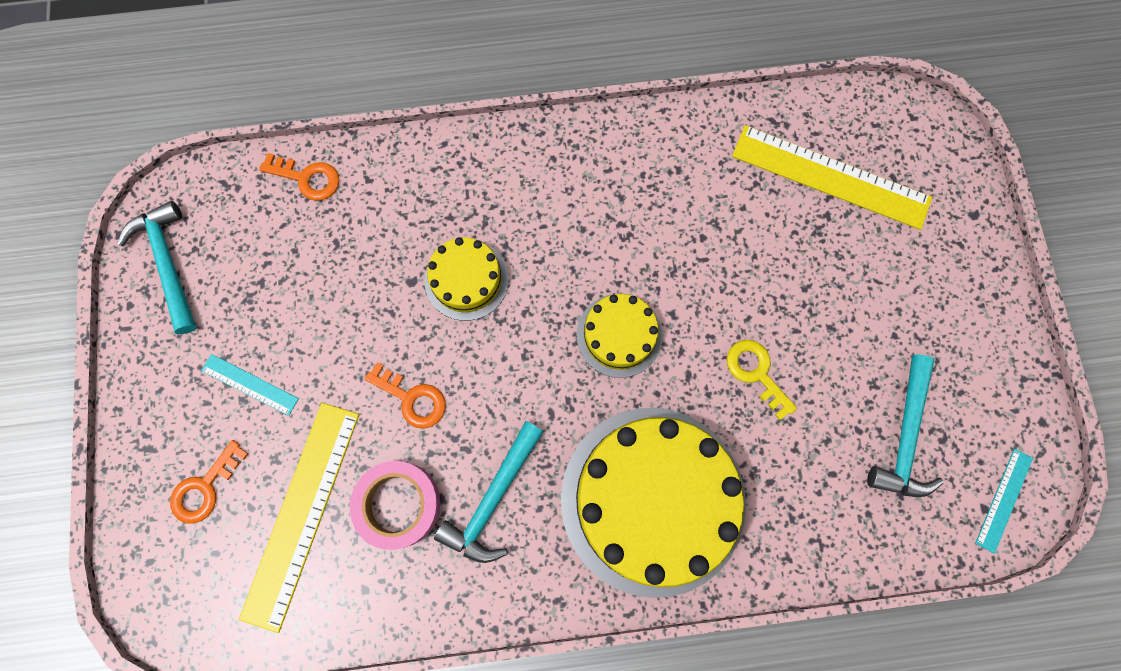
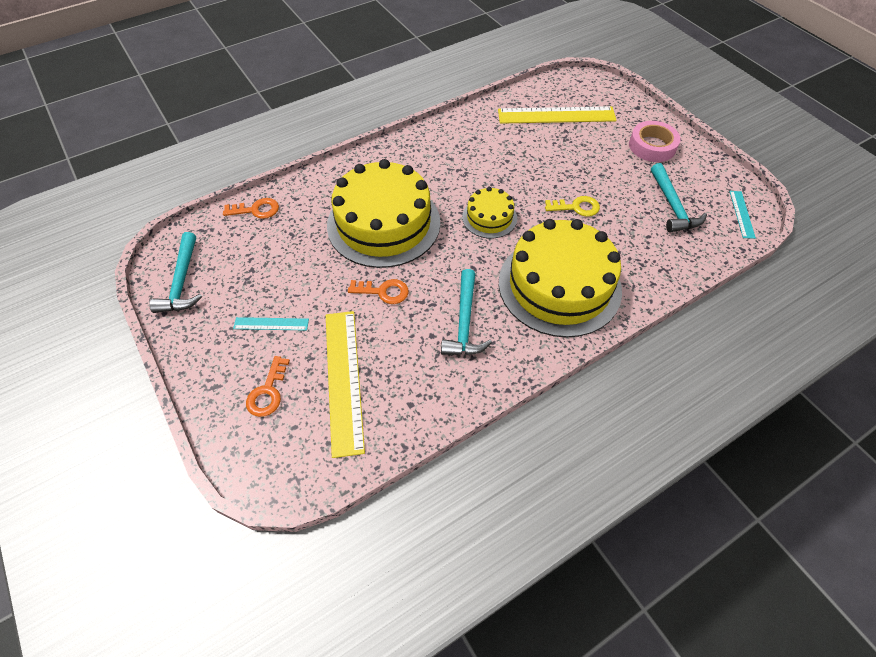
camera: 25 degrees left, 20 degrees down
turquoise hammer [117,201,197,334] -> turquoise hammer turned 135 degrees counterclockwise [149,232,202,313]
pink tape [350,461,440,550] -> pink tape moved to [629,121,681,162]
yellow cake [424,237,509,321] -> yellow cake [327,159,440,268], size x2.04
yellow key [727,340,797,420] -> yellow key turned 150 degrees clockwise [545,196,600,217]

